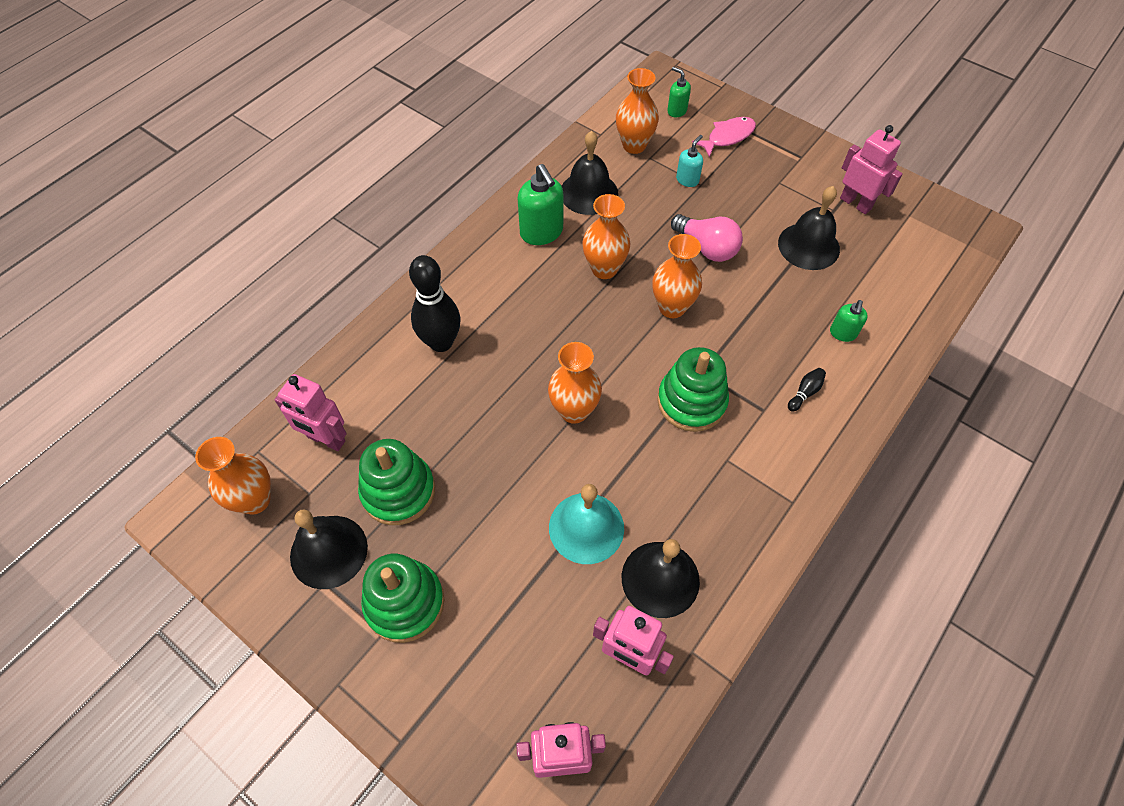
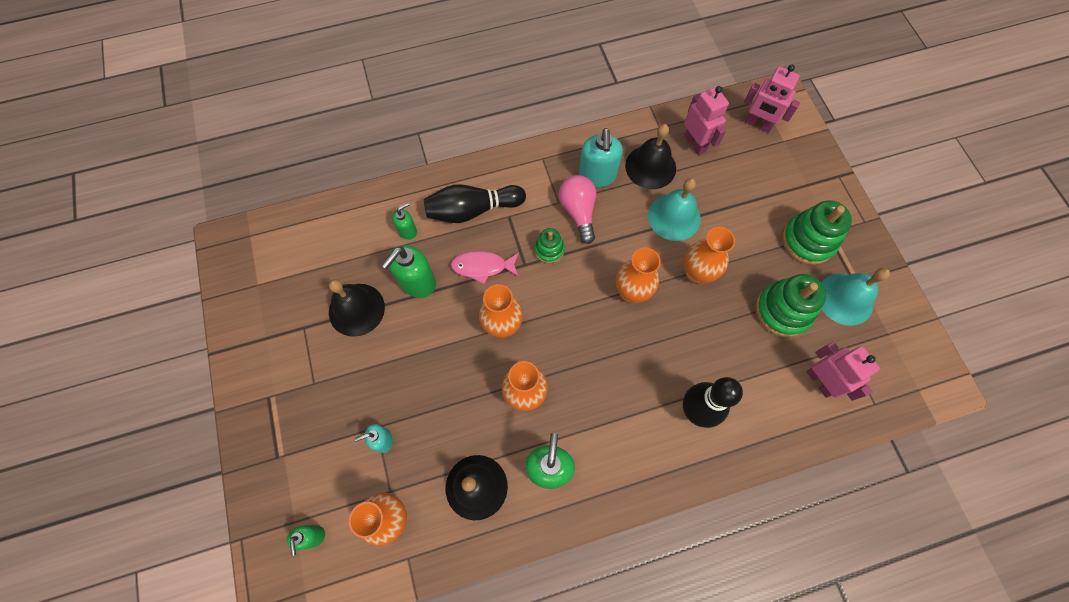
camera: 145 degrees left, 10 degrees up
orange vase [195,437,271,515] -> orange vase moved to [684,227,735,284]
black bell [290,509,368,589] -> turquoise bell [821,268,890,326]
green stacking toy [657,347,729,432] -> green stacking toy [534,228,565,263], size x0.56
pink light bulb [671,214,743,262] -> pink light bulb moved to [559,175,596,244]
pink fish [692,117,756,157] -> pink fish moved to [451,251,519,284]
black bowling pin [788,368,826,412] -> black bowling pin [424,184,526,223], size x2.40
pink robot [840,125,903,214] -> none
none -> green soap dispenser [381,245,436,298]
none -> turquoise soap dispenser [579,128,623,187]

